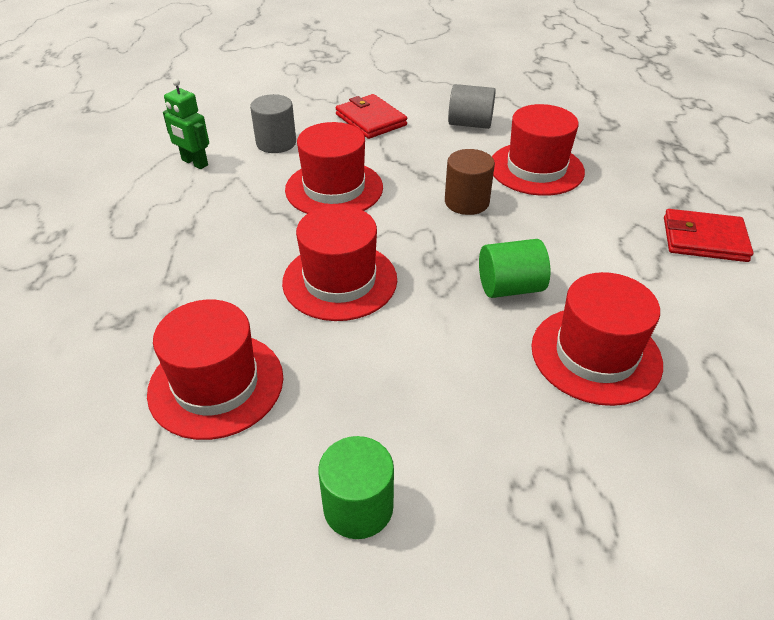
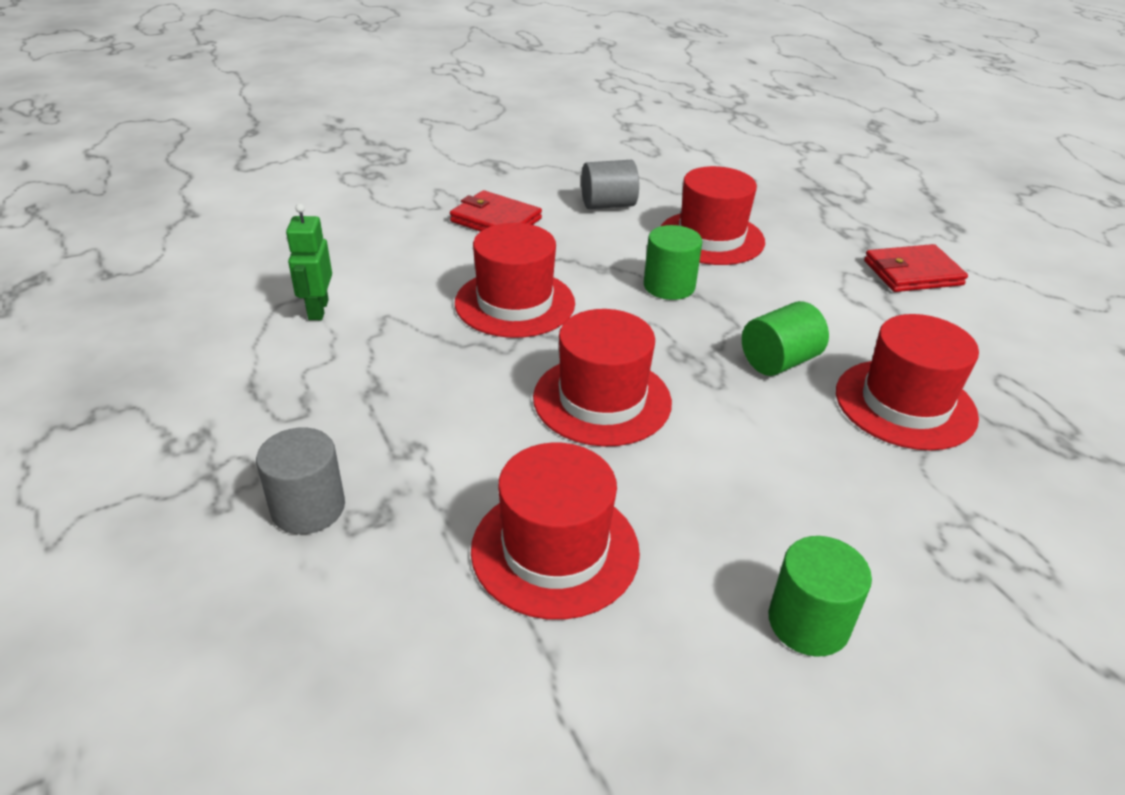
camera: 25 degrees left, 5 degrees down
green robot [163,79,209,169] -> green robot turned 75 degrees clockwise [286,204,332,320]
grey cylinder [250,94,296,153] -> grey cylinder moved to [256,427,345,534]
brown cylinder [445,149,495,215] -> green cylinder [644,225,702,300]

